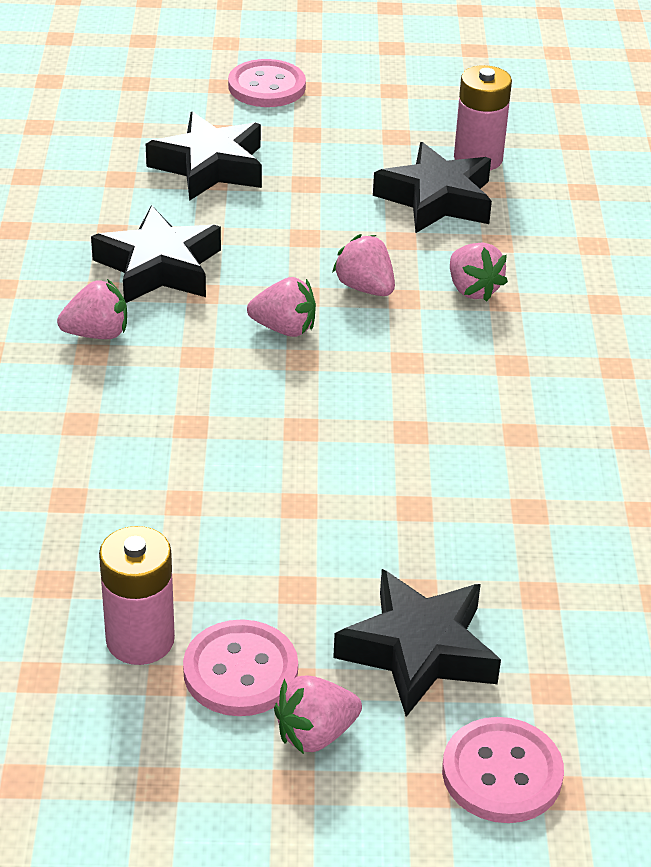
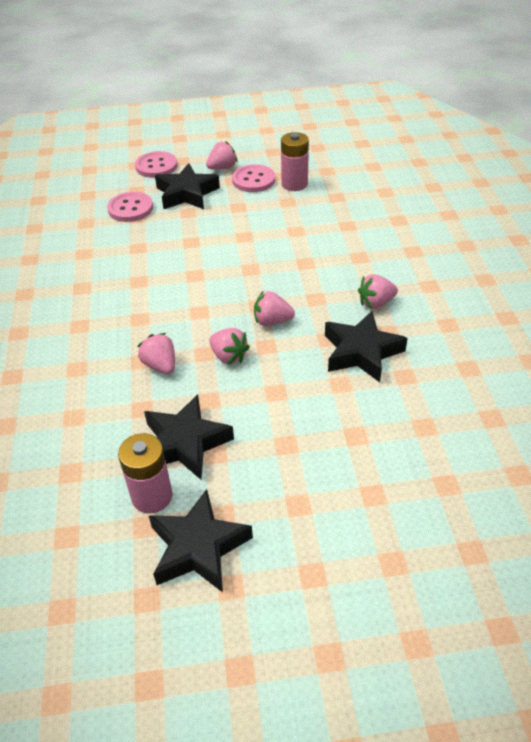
camera: 175 degrees right, 5 degrees up
black star [146,112,262,201] -> black star moved to [148,489,253,593]
pink button [228,59,306,107] -> pink button moved to [107,192,153,222]

